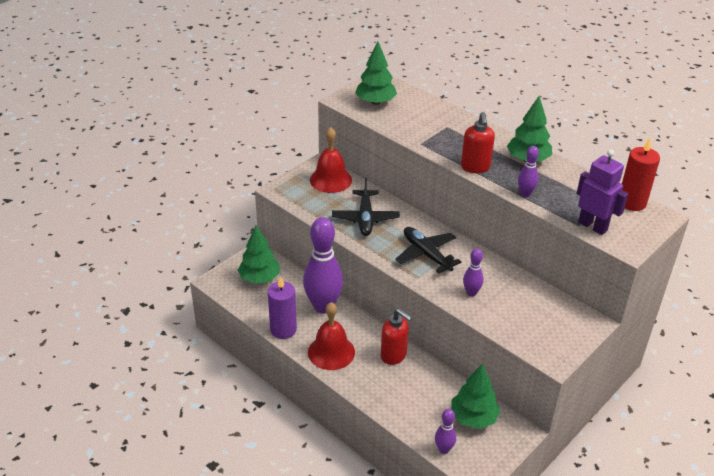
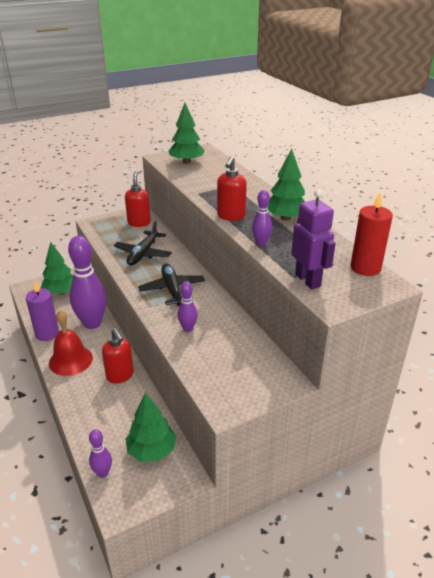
camera: 20 degrees right, 5 degrees down
red bell [310,127,352,193] -> red soap dispenser [125,171,151,227]

